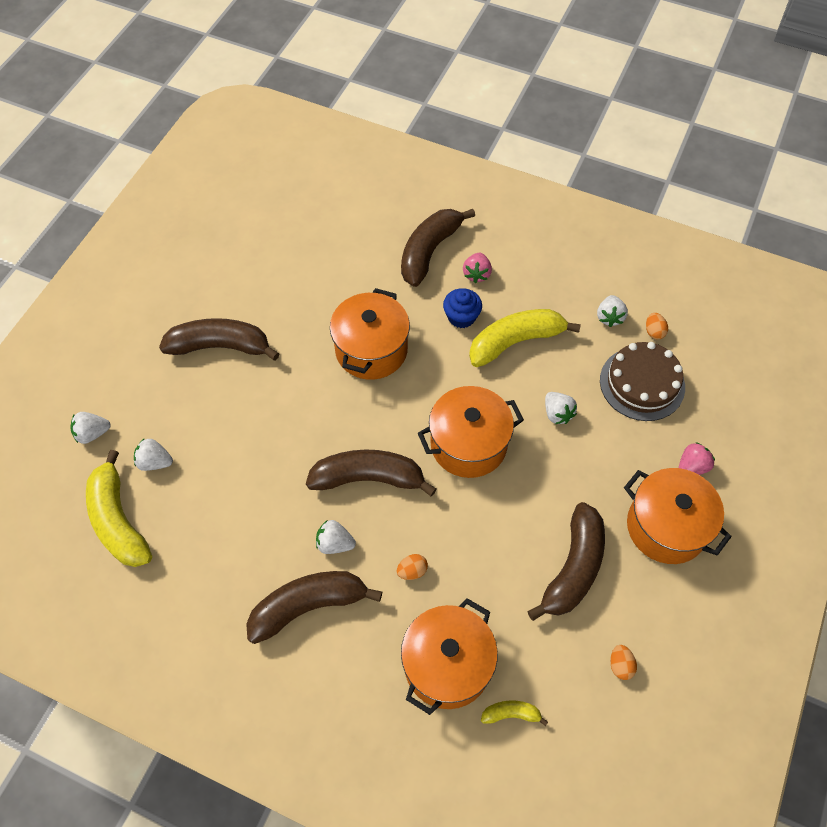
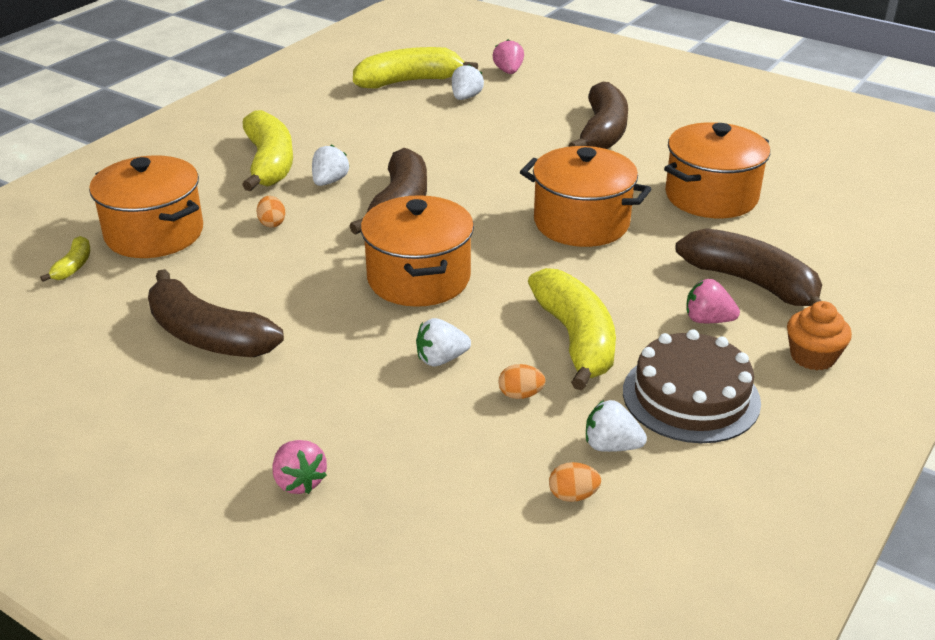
camera: 100 degrees right, 25 degrees down
white strawberry [70,412,111,444] -> pink strawberry [492,39,524,74]
brown banana [246,571,382,644] -> yellow banana [242,110,293,191]
blue cupcake [443,288,482,328] -> none
brown cake [600,342,685,421] -> brown cake moved to [623,329,761,443]
orange egg [610,645,637,680] -> orange egg moved to [498,364,545,399]
orange pot [624,468,732,564] -> orange pot moved to [664,122,770,218]
none -> orange cupcake [787,301,852,370]

